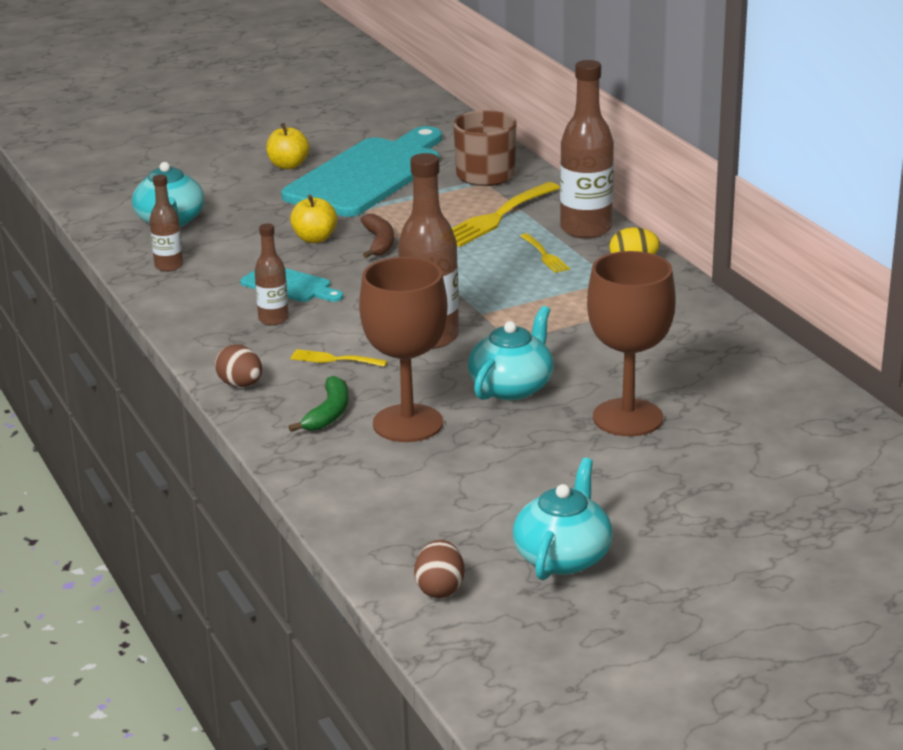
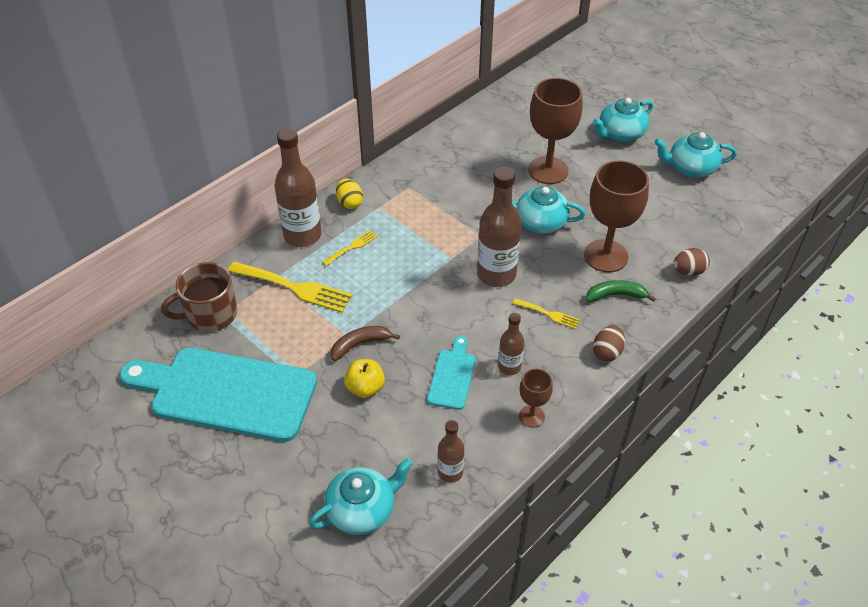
camera: 110 degrees left, 20 degrees up
yellow apple [266,123,309,169] -> none
yellow fork [290,349,387,367] -> yellow fork turned 60 degrees counterclockwise [513,298,580,329]
brown egg [414,540,464,598] -> brown egg moved to [673,248,710,276]
none -> brown goblet [519,369,553,428]
none -> turquoise teapot [593,98,653,142]

